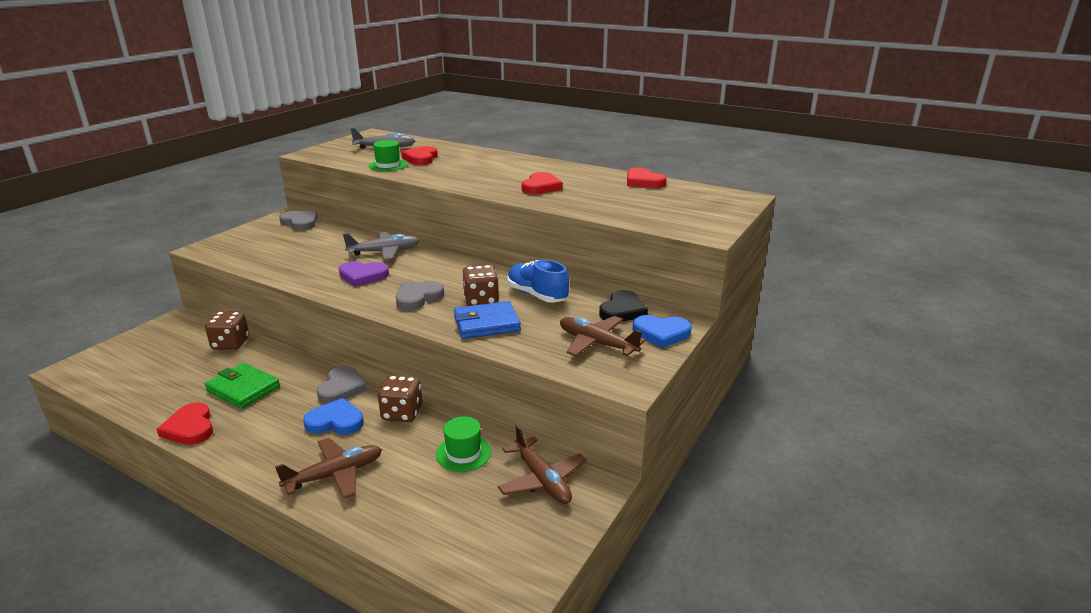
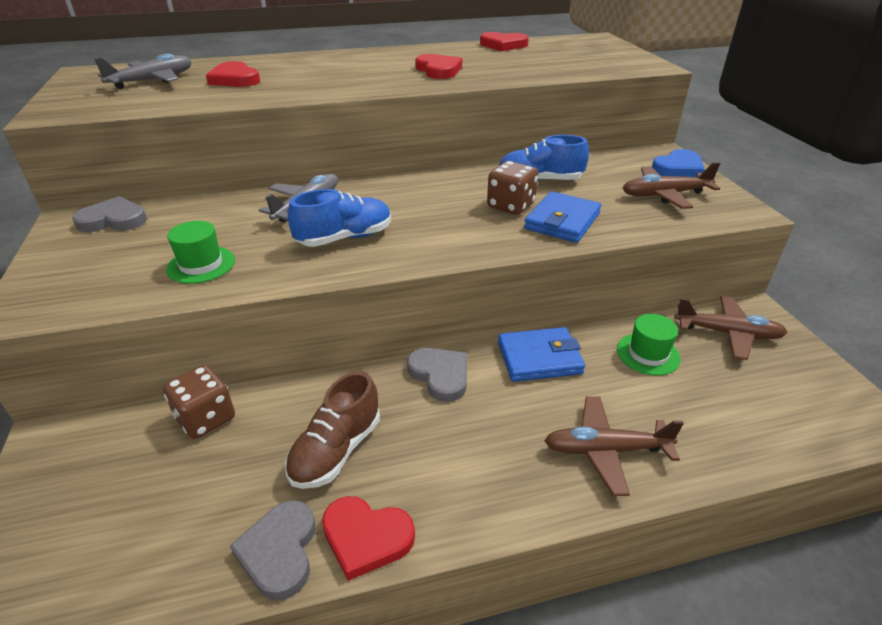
camera: 45 degrees left, 10 degrees up
green wallet [205,363,280,409] -> brown shoe [285,371,380,489]
brown plane [275,438,382,499] -> brown plane turned 105 degrees counterclockwise [544,396,684,496]
blue heart [303,398,364,435] -> none
purple heart [339,261,389,287] -> blue shoe [288,189,391,247]
green hat [369,140,408,171] -> green hat moved to [166,221,235,284]
brown dice [378,375,422,422] -> blue wallet [498,327,585,382]
grey heart [396,281,444,311] -> grey heart moved to [230,500,316,600]
black heart [599,290,648,322] -> none

